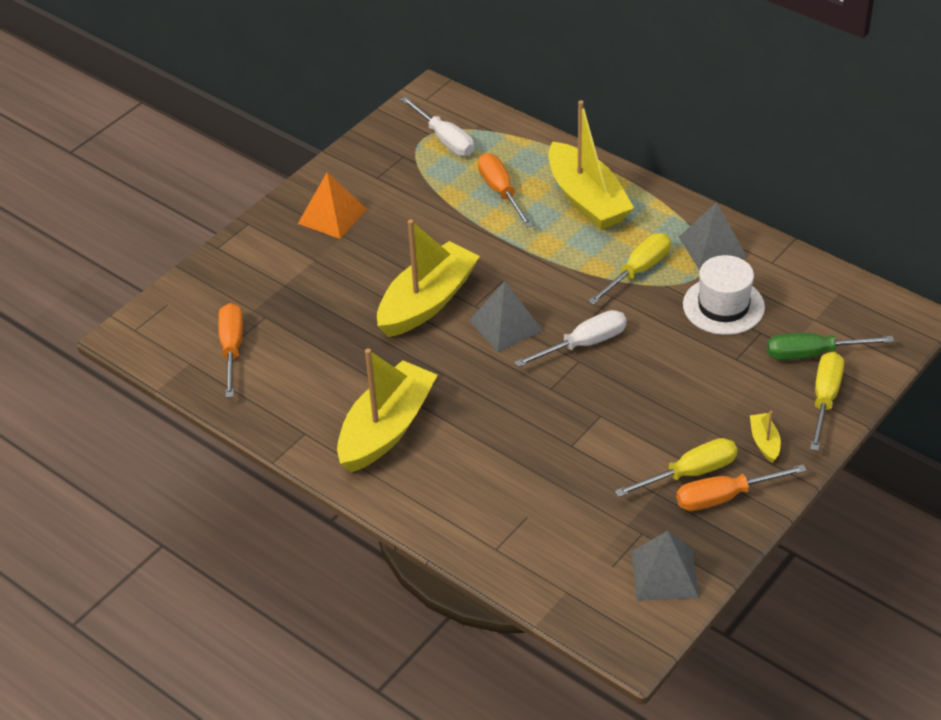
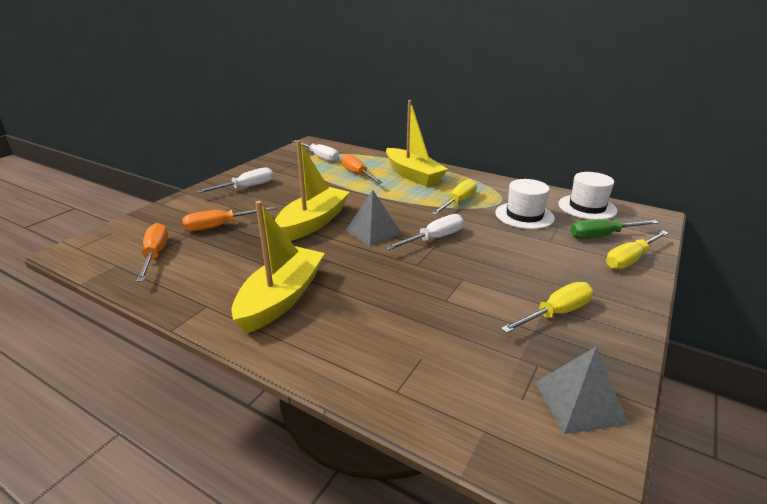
camera: 10 degrees left, 15 degrees down
orange pyramid [298,173,367,239] -> white screwdriver [196,167,273,193]
orange screwdriver [676,464,807,511] -> orange screwdriver moved to [182,206,276,231]
grey pyramid [679,202,747,270] -> none
yellow boat [750,411,781,463] -> none
yellow screwdriver [810,352,844,451] -> yellow screwdriver turned 135 degrees counterclockwise [606,231,669,269]
none -> white hat [558,172,618,220]

